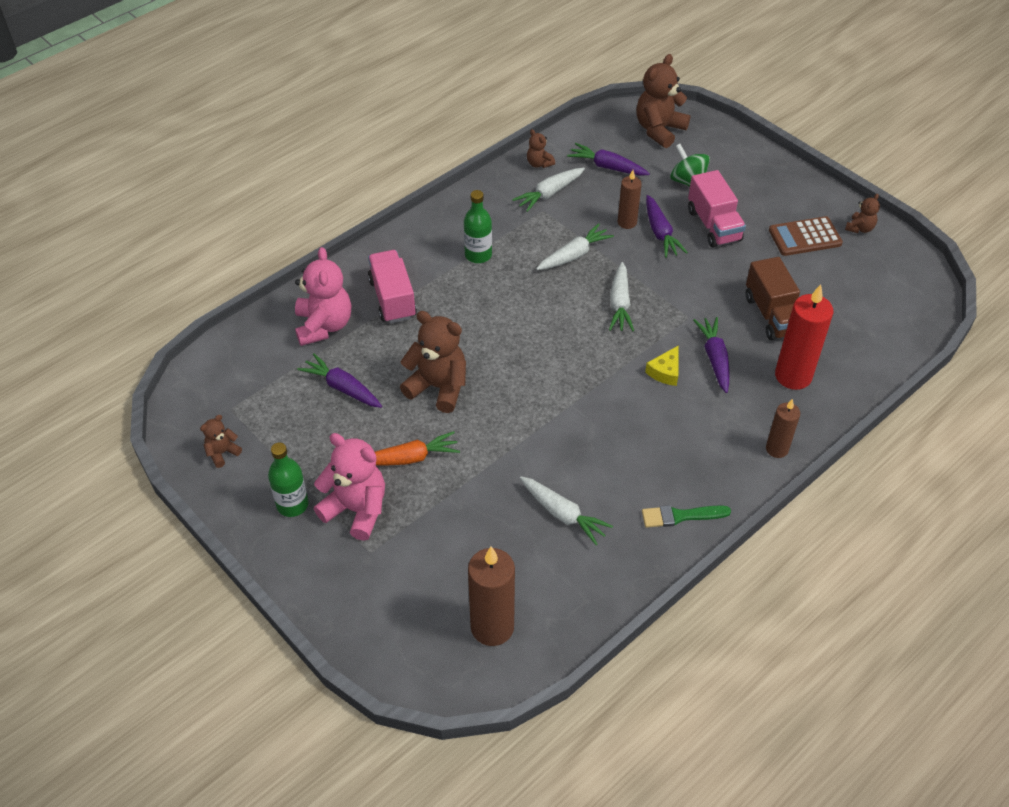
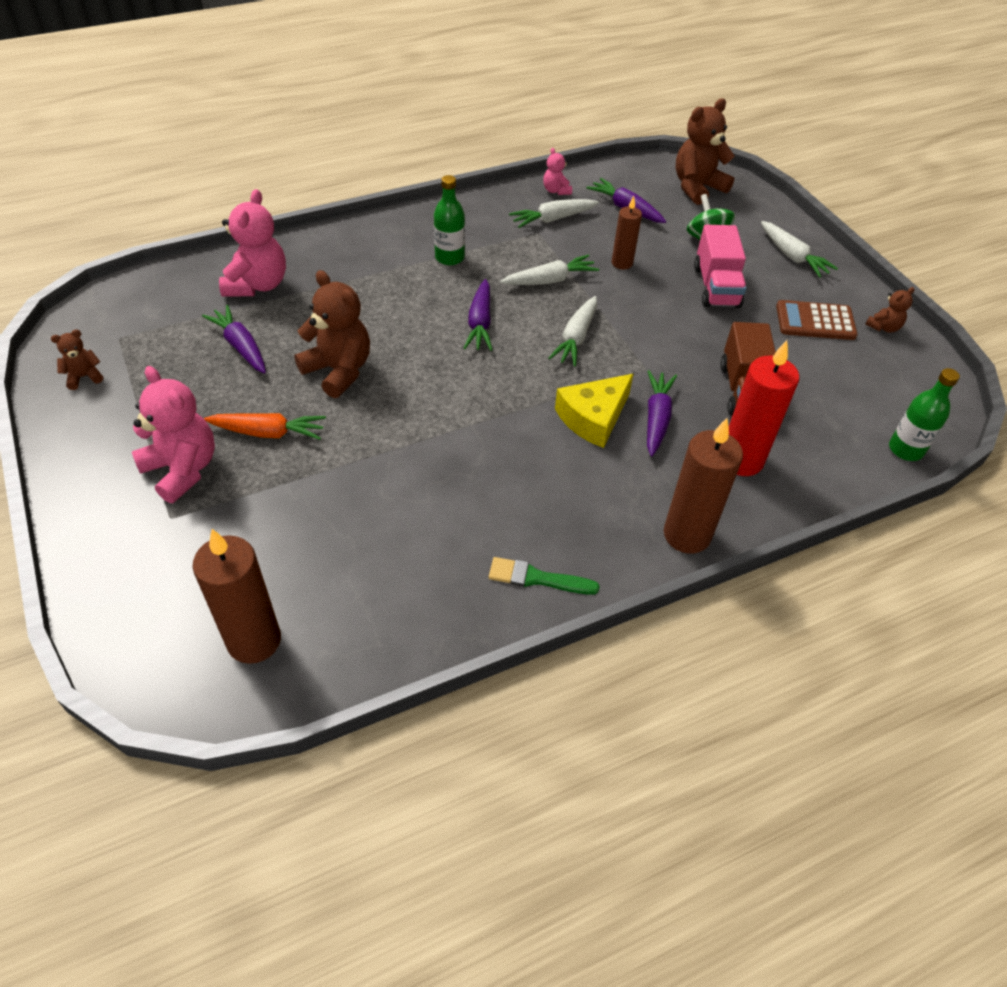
camera: 15 degrees right, 0 degrees up
green bottle [268,442,309,517] -> green bottle moved to [889,368,960,461]
pink truck [368,250,417,323] -> none
white carrot [520,476,613,545] -> white carrot moved to [761,221,838,278]
brown teddy bear [527,129,555,168] -> pink teddy bear [543,148,572,195]
yellow cheese [645,345,679,386] -> yellow cheese [555,374,634,448], size x1.69
purple carrot [646,195,688,258] -> purple carrot moved to [464,279,493,351]
brown candle [766,399,800,458] -> brown candle [664,418,743,554], size x1.71

